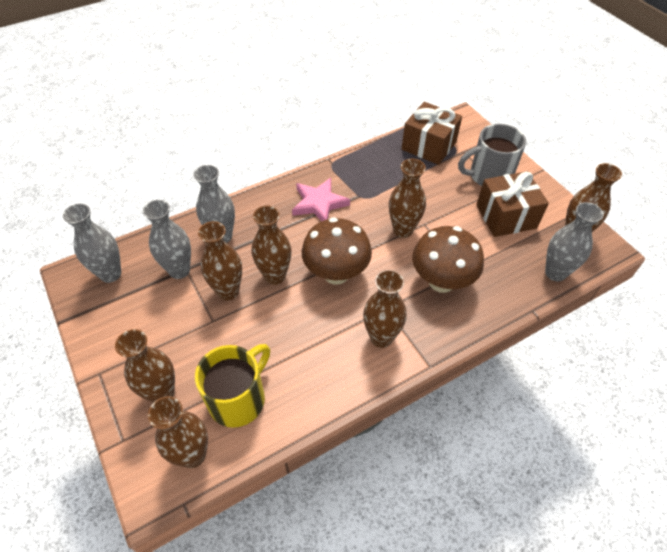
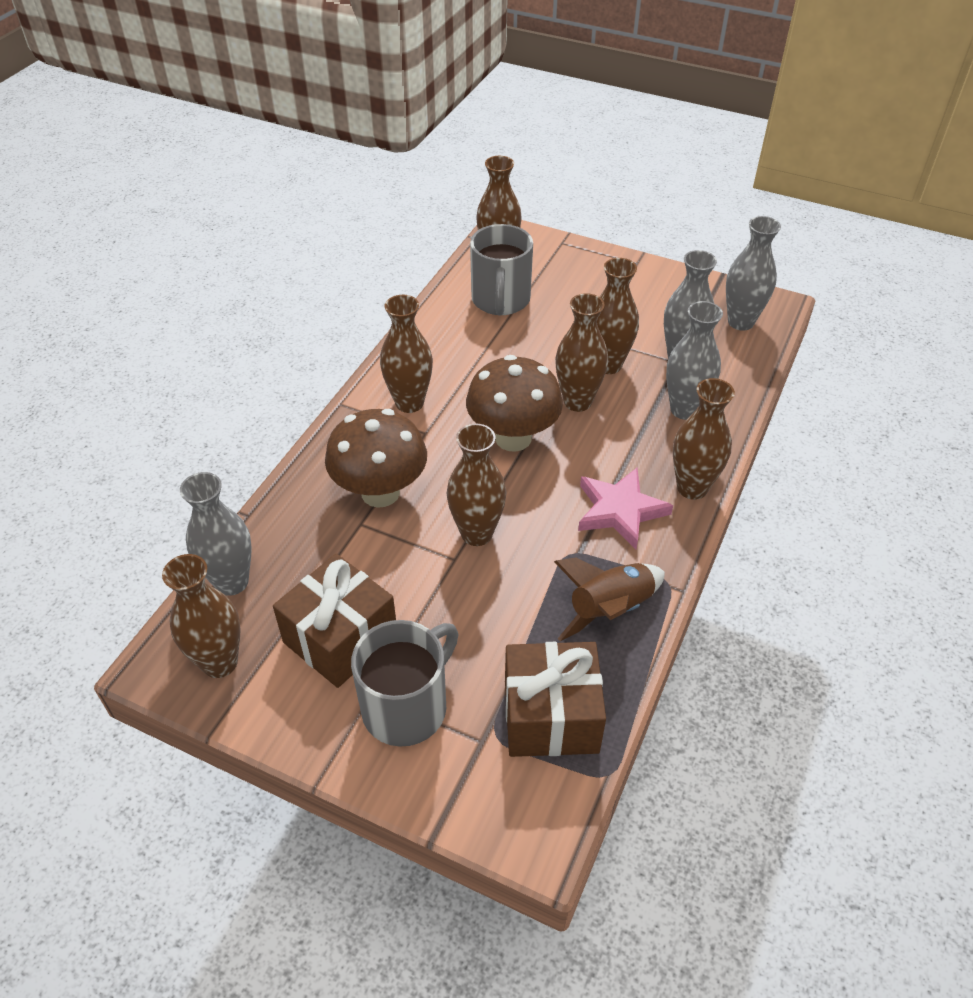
camera: 145 degrees right, 5 degrees down
brown vase [115,329,175,403] -> brown vase moved to [673,378,735,500]
yellow mug [195,344,270,428] -> grey mug [470,224,533,316]
none -> brown rocket [554,557,665,641]

